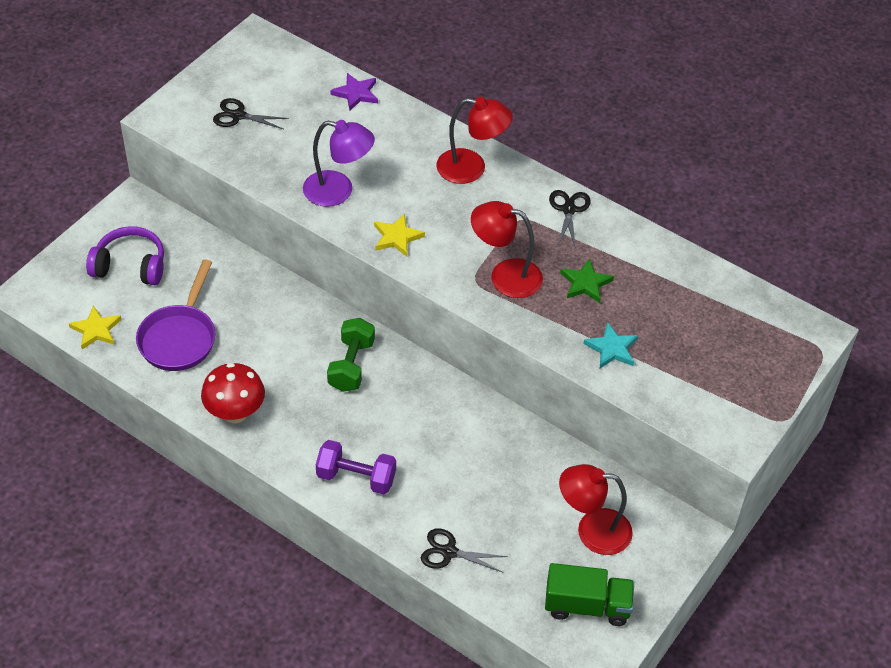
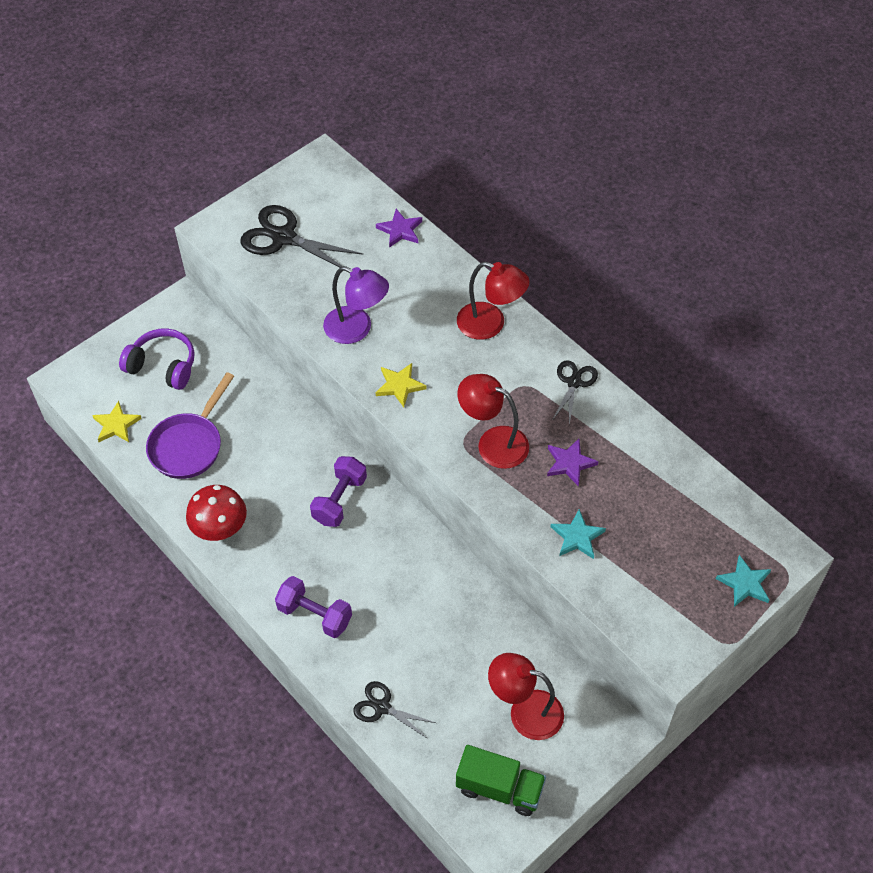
camera: 15 degrees right, 5 degrees up
black scissors [213,98,289,129] -> black scissors [240,205,364,268], size x1.72
green dumbbell [327,318,375,392] -> purple dumbbell [310,456,367,527]
green star [560,258,614,303] -> purple star [547,439,599,486]
none -> turquoise star [716,555,772,607]

